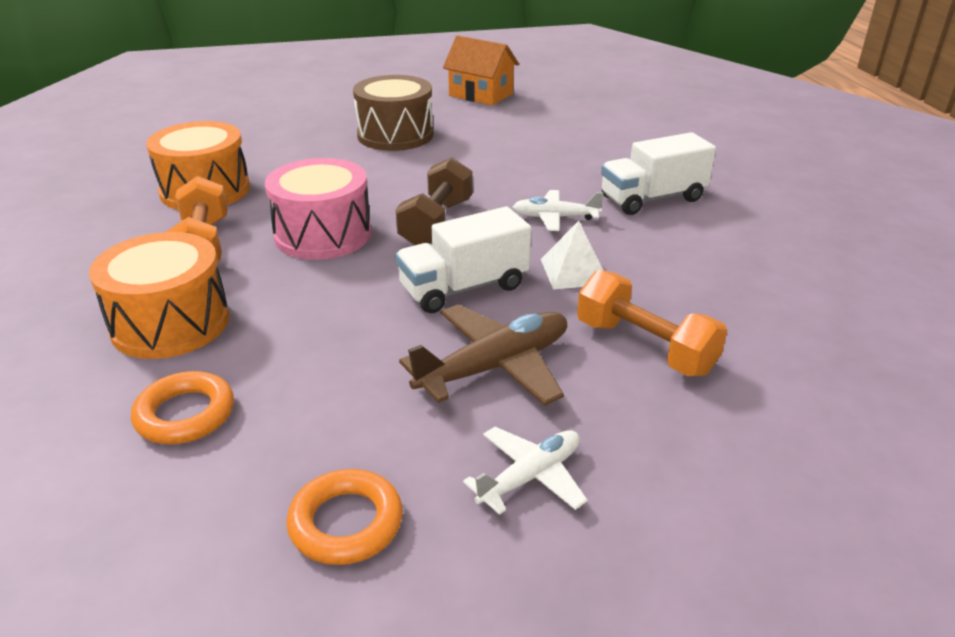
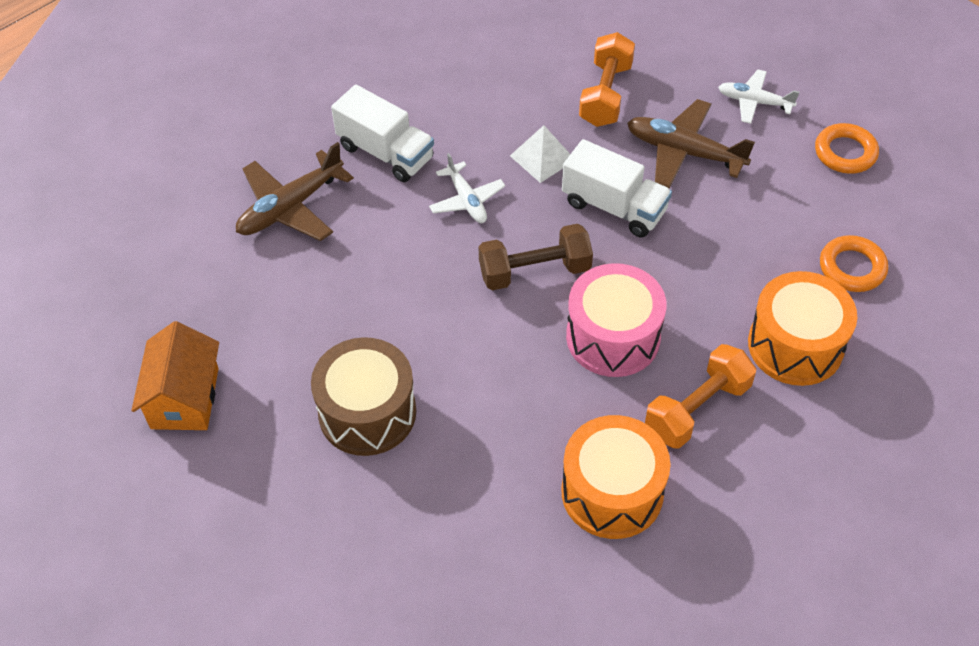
camera: 120 degrees left, 20 degrees up
none -> brown plane [236,142,354,241]

